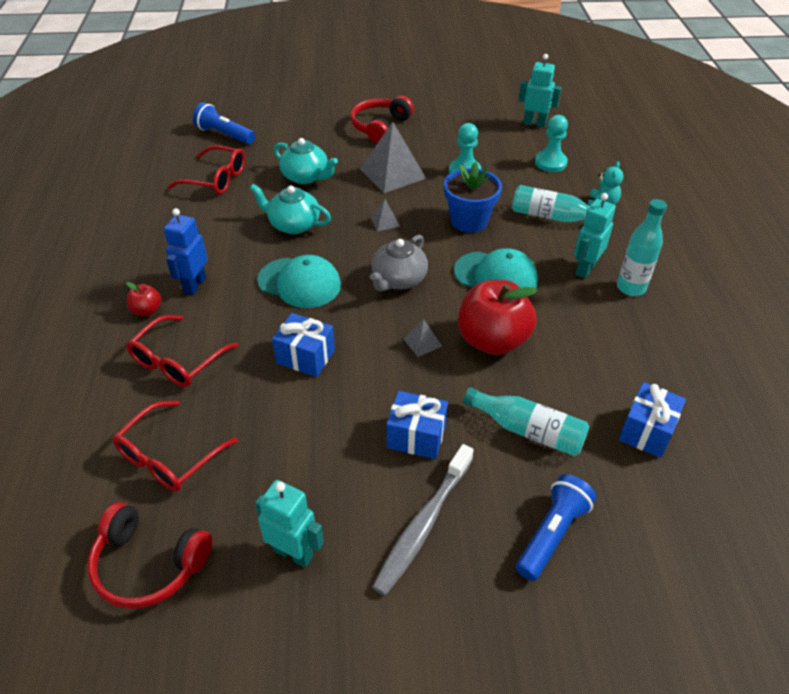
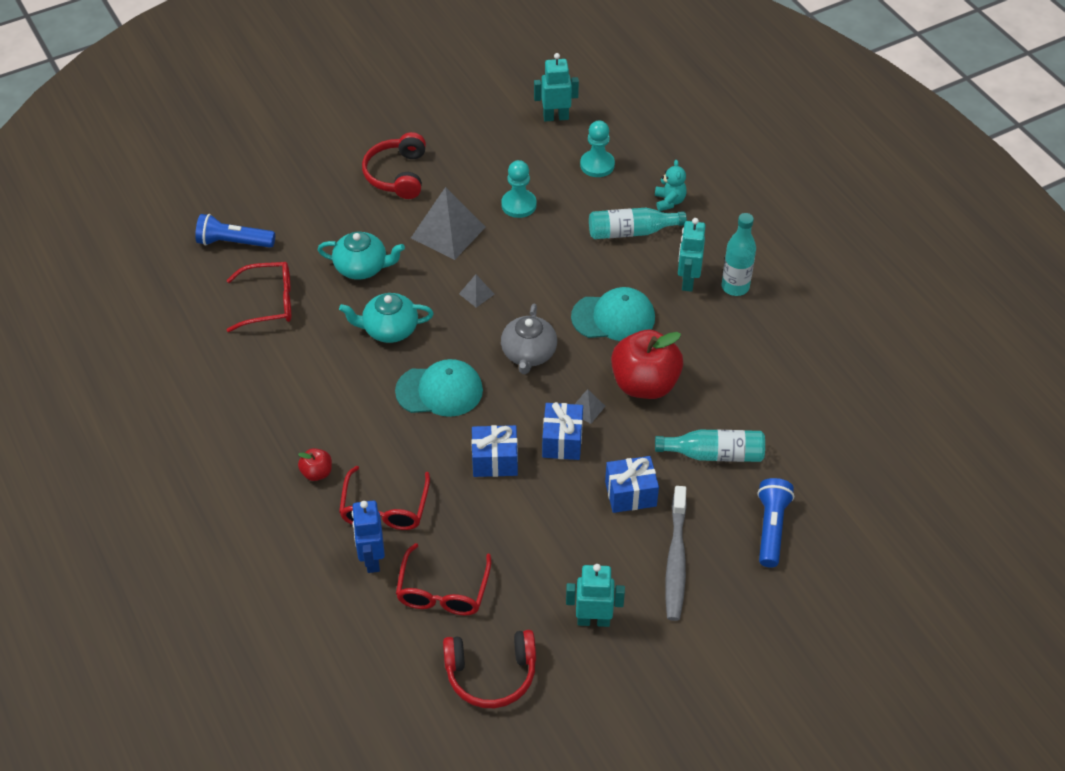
camera: 25 degrees left, 5 degrees up
blue robot [164,208,208,295] -> blue robot moved to [352,501,385,573]
blue flower pot [444,162,502,233] -> none
blue gift [619,382,686,458] -> blue gift moved to [542,402,583,460]

